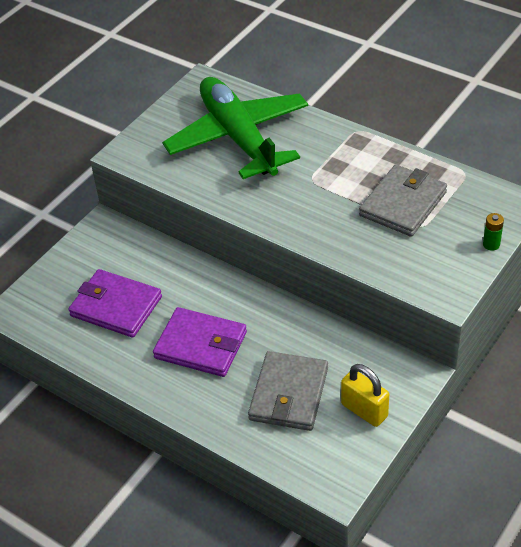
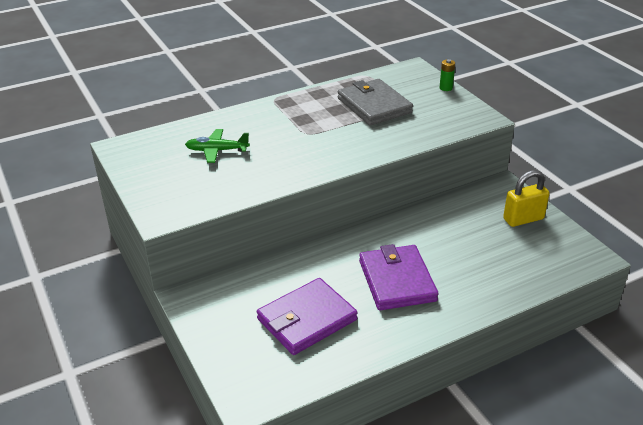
camera: 65 degrees left, 10 degrees down
purple wallet [153,307,247,377] -> purple wallet turned 60 degrees counterclockwise [359,244,439,310]
green plane [162,77,308,179] -> green plane [185,129,250,163], size x0.41
grey wallet [248,351,328,431] -> none

